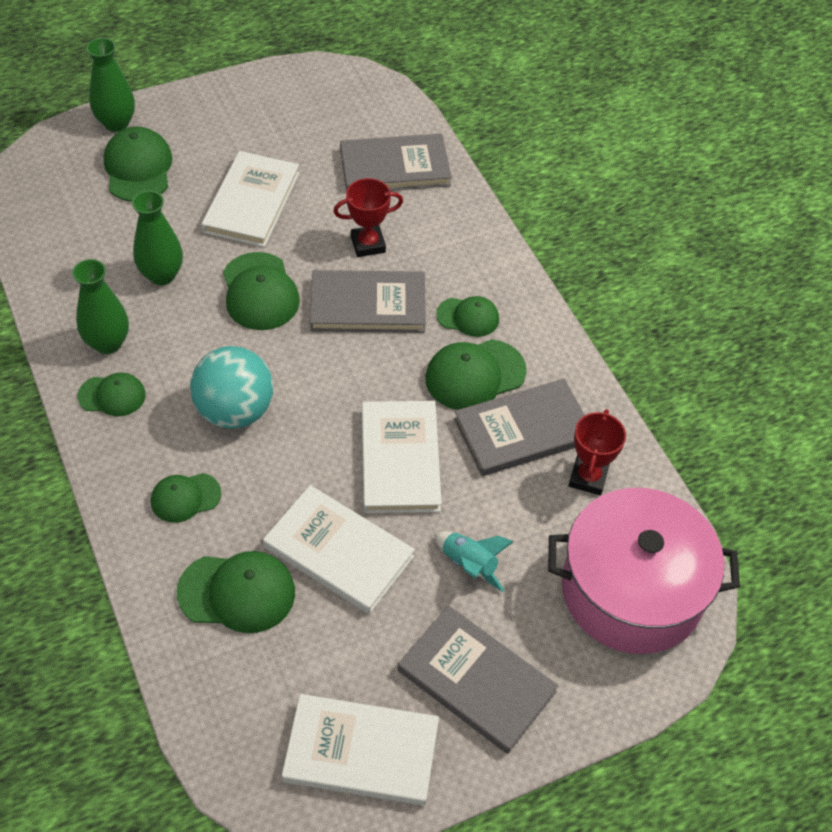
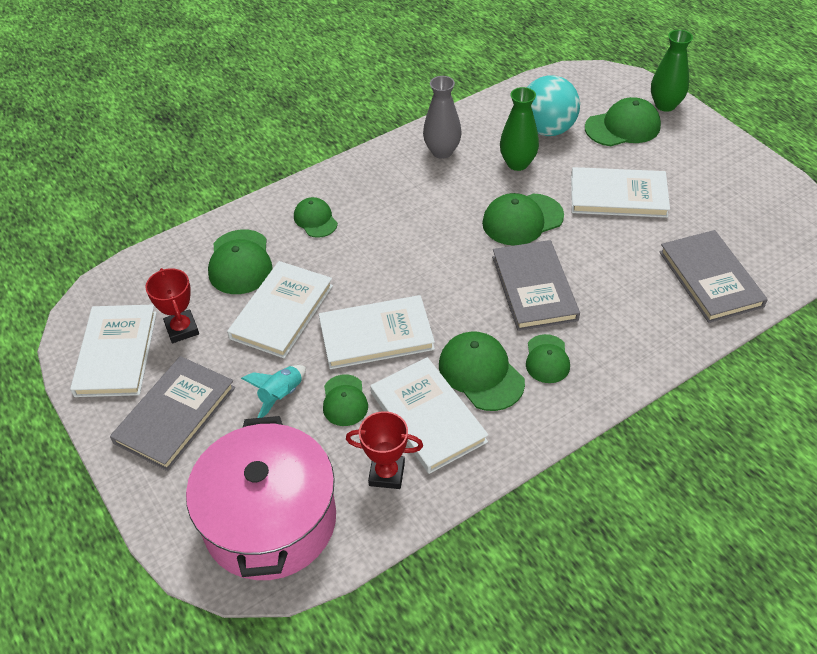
camera: 85 degrees right, 5 degrees down
green vase [72,259,129,354] -> grey vase [423,76,461,159]
green cap [77,372,146,416] -> green cap moved to [323,374,368,426]
turquoise ball [190,346,273,429] -> turquoise ball moved to [527,75,580,136]
red trophy [333,178,403,257] -> red trophy moved to [145,268,199,343]
grey book [454,379,585,476] -> white book [370,357,488,474]

